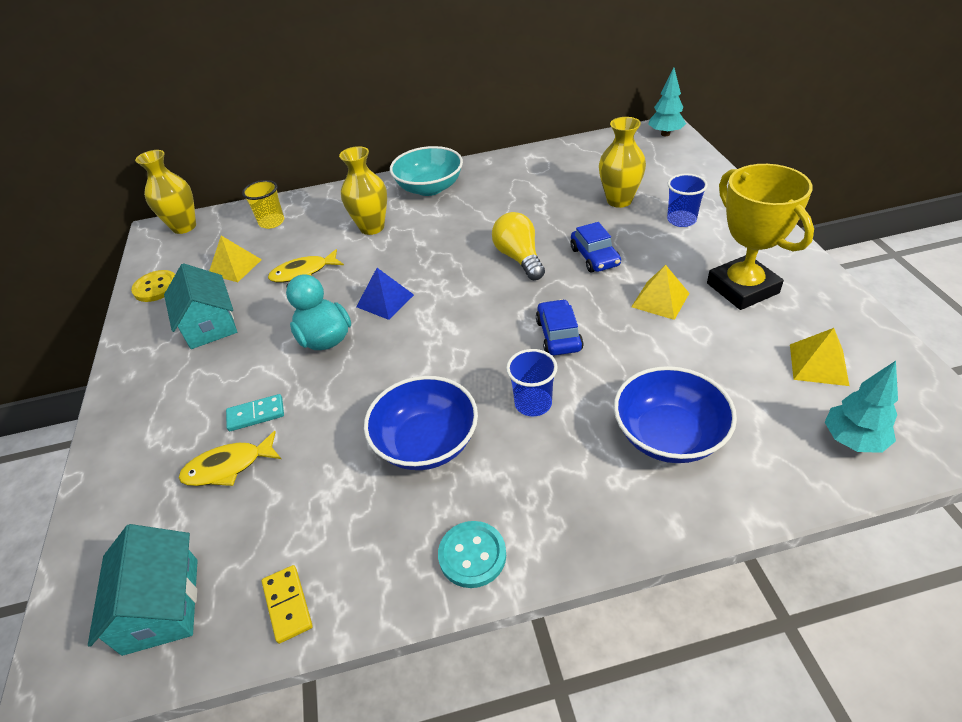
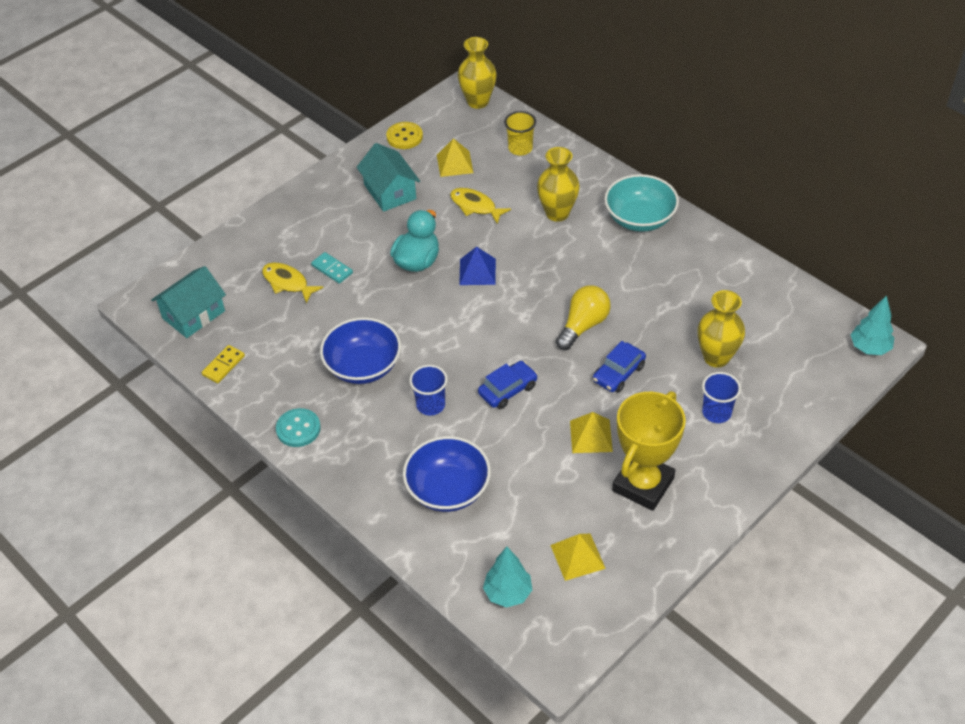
camera: 55 degrees right, 5 degrees up
turquoise house [164,263,237,349] -> turquoise house turned 60 degrees counterclockwise [357,143,420,212]

